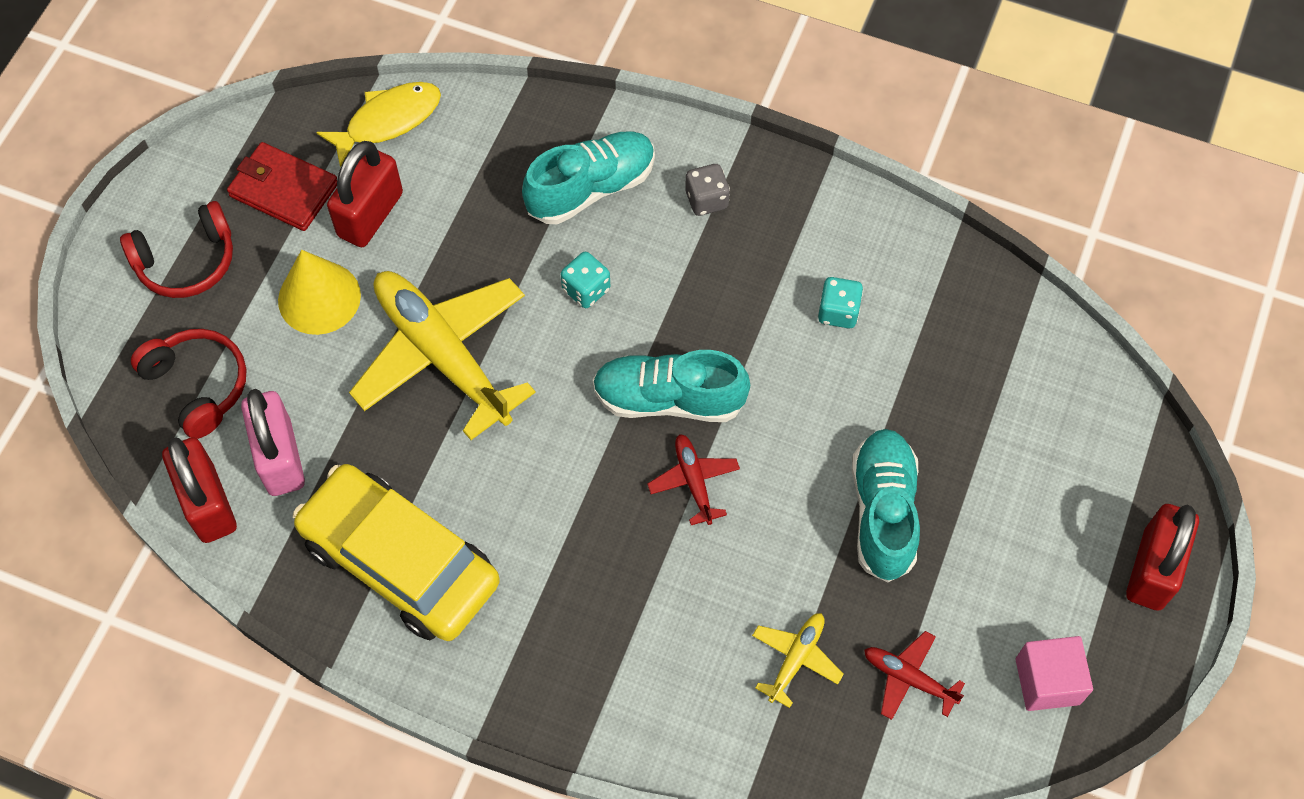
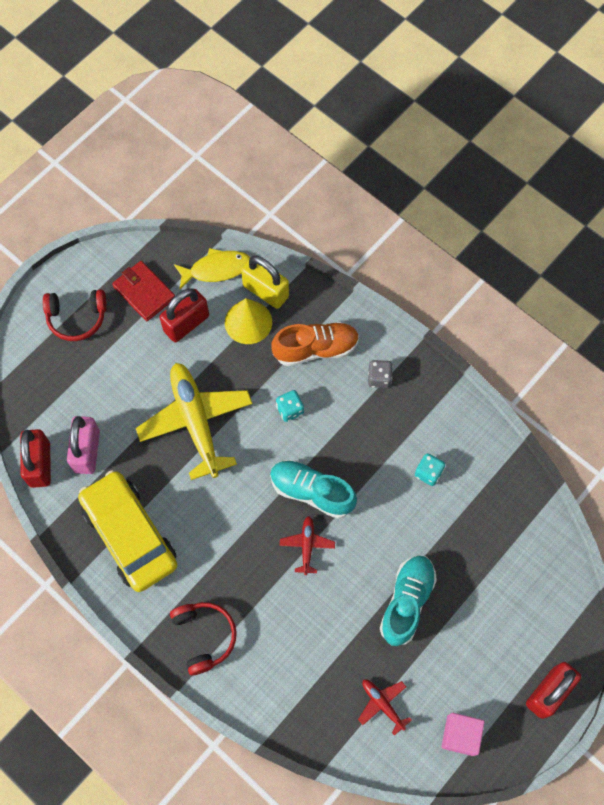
camera: 20 degrees right, 5 degrees up
red headphones [131,329,247,439] -> red headphones moved to [170,602,237,675]
yellow cone [278,250,361,335] -> yellow cone moved to [225,298,272,344]
turquoise shoe [522,131,655,224] -> orange shoe [271,322,359,366]
yellow plane [752,613,844,708] -> none
none -> yellow padlock [241,256,289,309]

